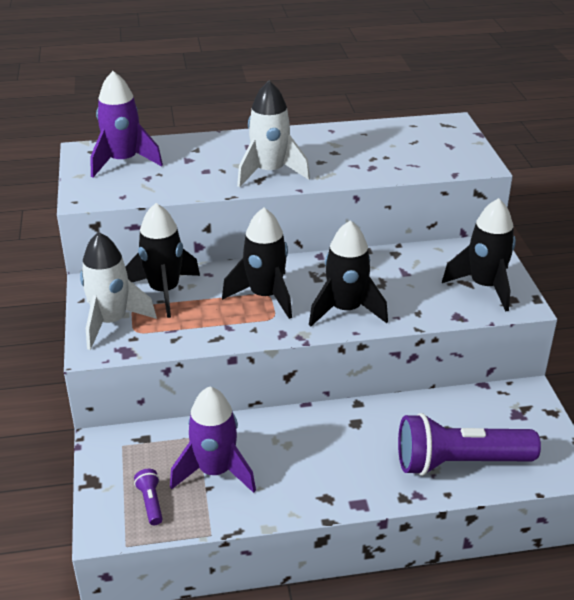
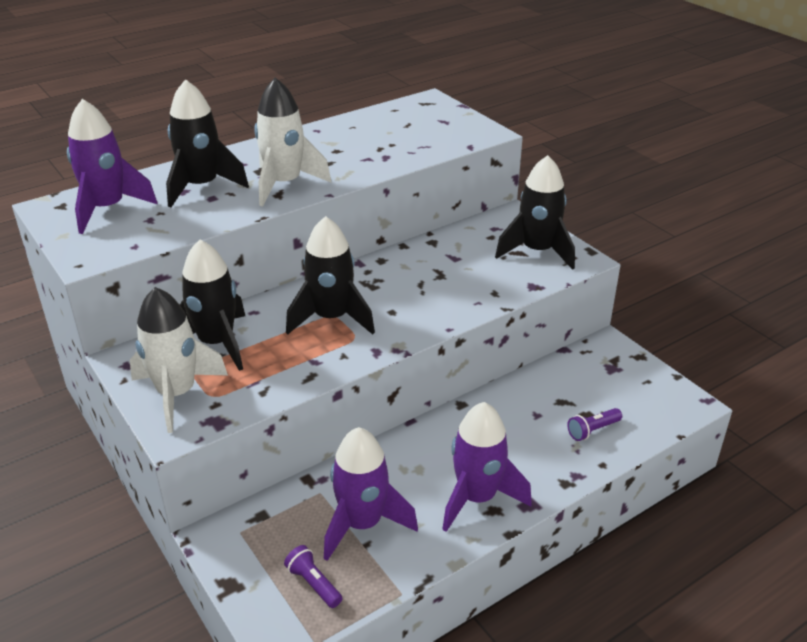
camera: 25 degrees left, 0 degrees up
black rocket [309,221,388,326] -> black rocket moved to [166,79,249,207]
purple flashlight [398,413,541,476] -> purple flashlight [567,408,622,441], size x0.40
none -> purple rocket [442,402,532,532]

